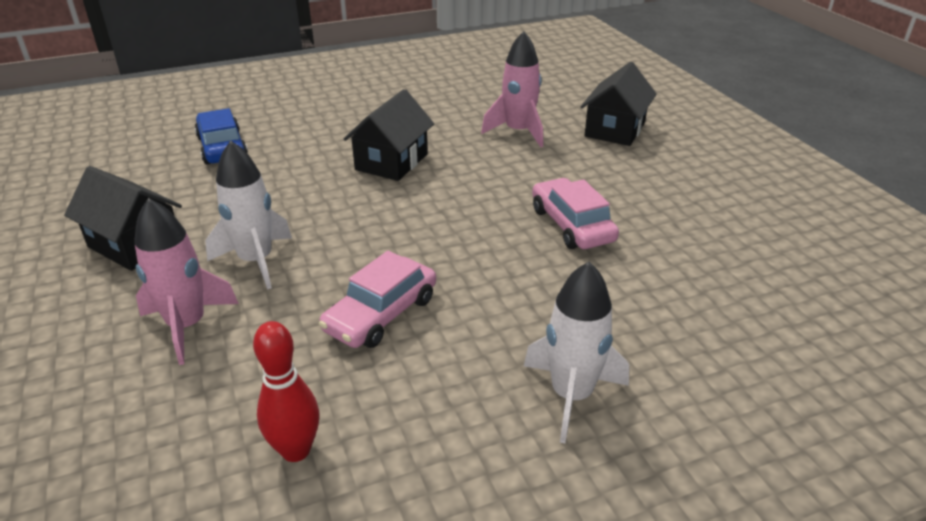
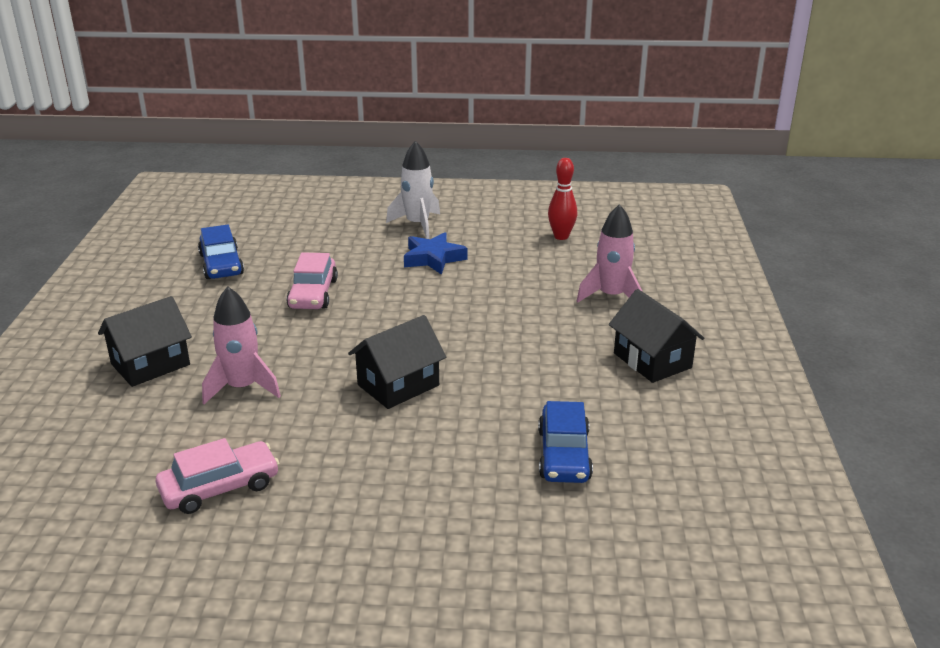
camera: 155 degrees left, 5 degrees down
white rocket [205,140,292,289] -> none
pink car [319,251,436,348] -> pink car moved to [156,438,279,514]
none -> blue car [198,225,244,279]
none -> blue star [404,232,468,275]

